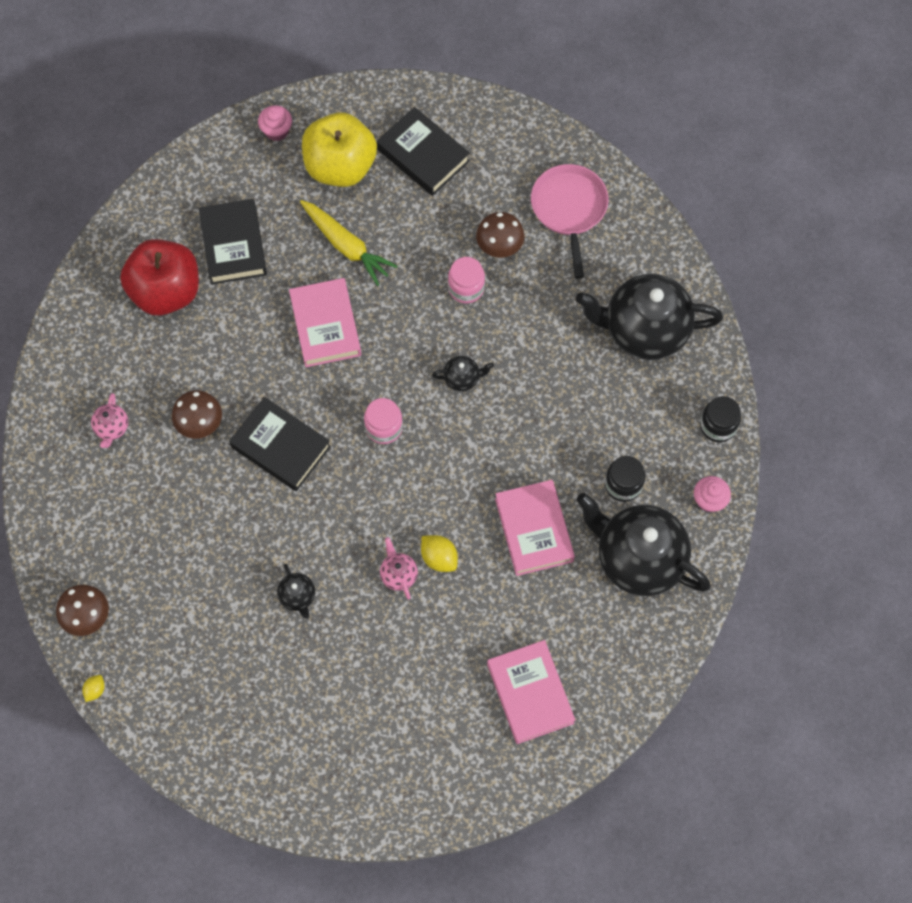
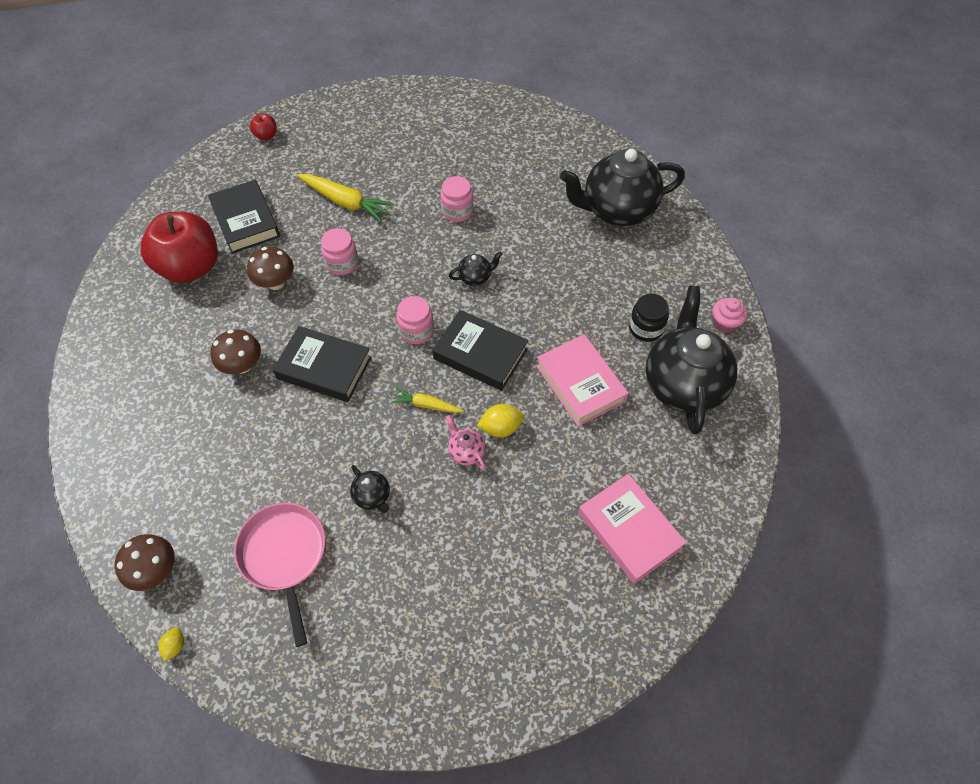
camera: 15 degrees left, 10 degrees down
pink teapot [91,393,128,448] -> none
pink cupcake [258,105,292,141] -> red apple [250,114,277,140]
pink book [289,278,361,367] -> pink jar [321,228,358,275]
yellow apple [302,112,377,187] -> none
black book [377,107,470,196] -> black book moved to [432,310,528,391]
yellow lemon [421,535,458,572] -> yellow lemon turned 45 degrees counterclockwise [477,404,524,437]
brown mushroom [476,212,524,258] -> brown mushroom moved to [247,247,294,290]
pink pan [531,164,608,279] -> pink pan moved to [234,503,325,647]
black teapot [576,493,711,596] -> black teapot turned 75 degrees clockwise [646,286,737,435]
black jar [700,396,741,442] -> none
none -> yellow carrot [391,388,464,413]

